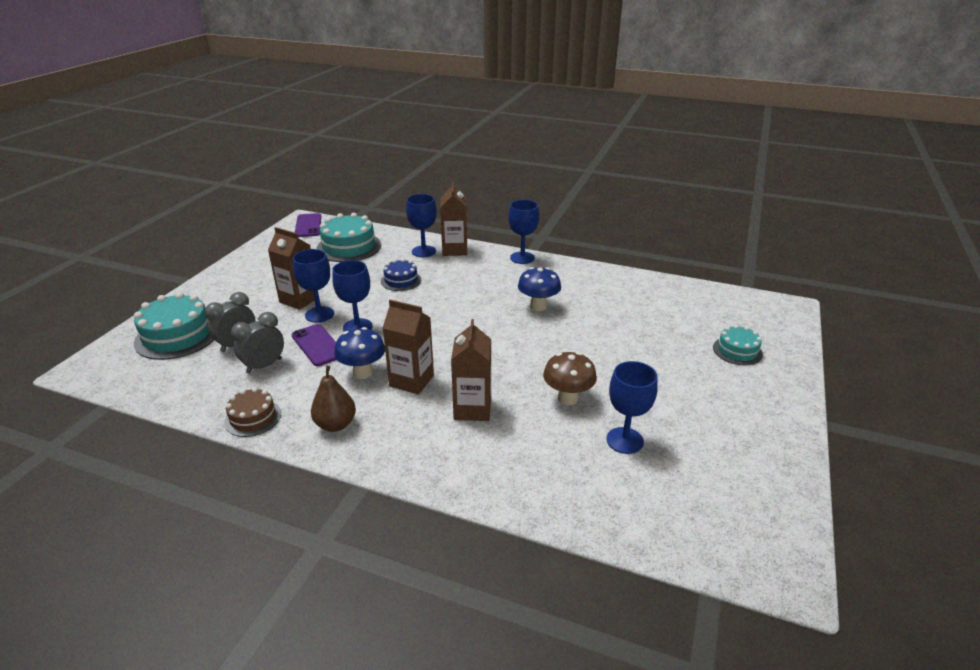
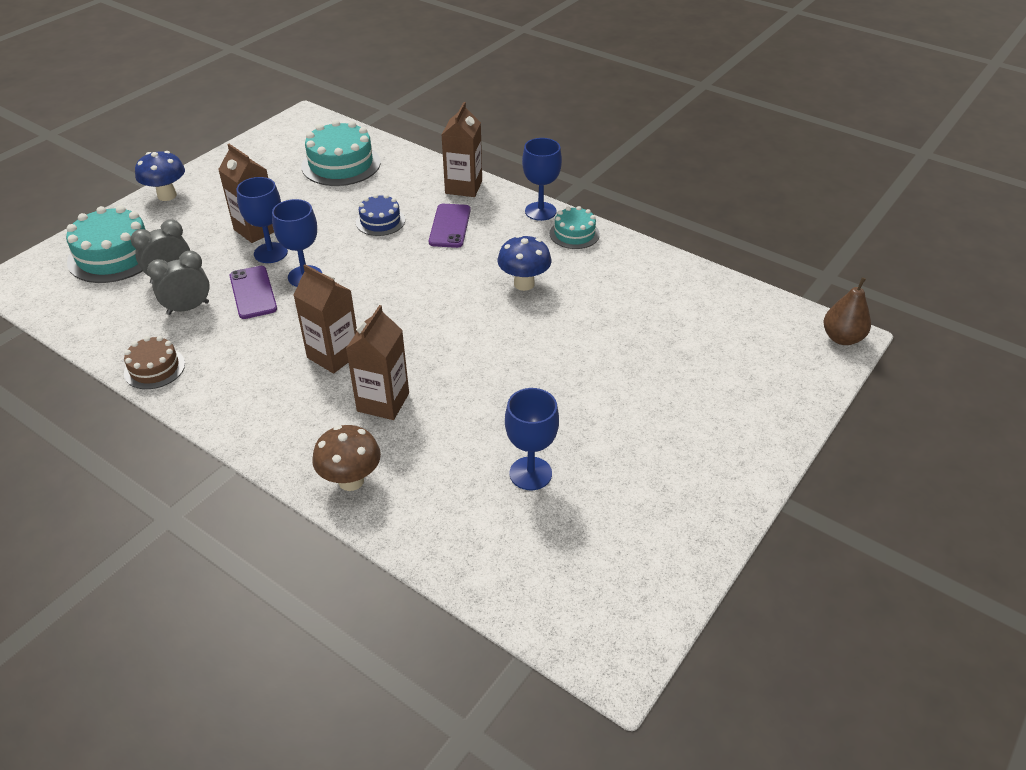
camera: 15 degrees right, 10 degrees up
purple phone [295,213,321,237] -> purple phone moved to [429,204,471,248]
brown pear [311,365,356,432] -> brown pear moved to [824,277,871,345]
blue mushroom [334,327,385,379] -> blue mushroom moved to [135,151,185,201]
blue goblet [406,194,437,257] -> none
brown mushroom [543,352,597,405] -> brown mushroom moved to [313,425,381,491]
turquoise cake [713,325,763,365] -> turquoise cake moved to [550,206,600,249]

